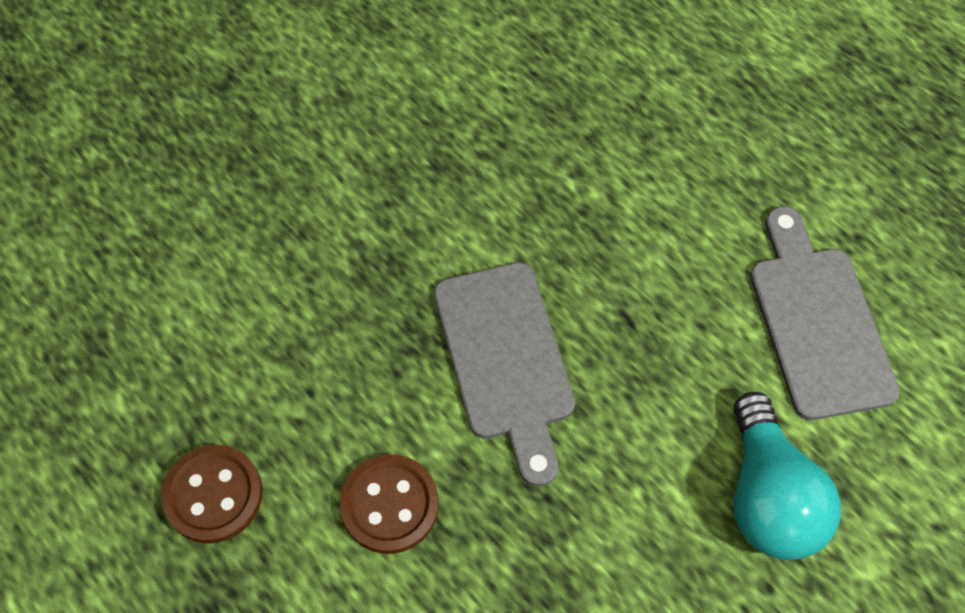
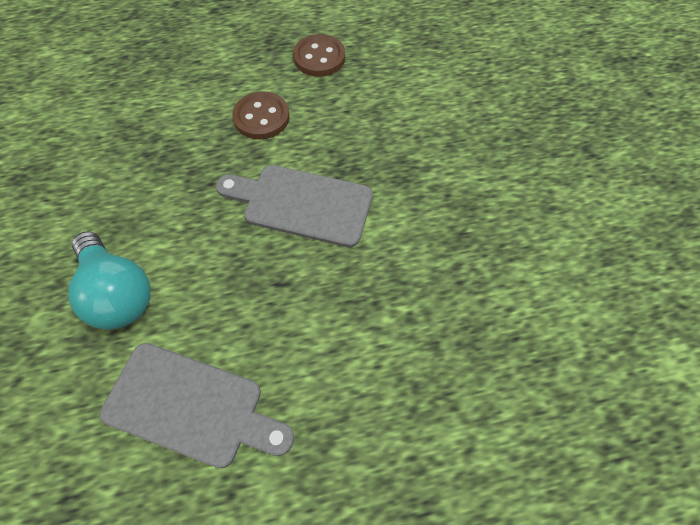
camera: 120 degrees right, 0 degrees up
turquoise light bulb [734,392,841,560] -> turquoise light bulb turned 150 degrees counterclockwise [69,231,151,330]

